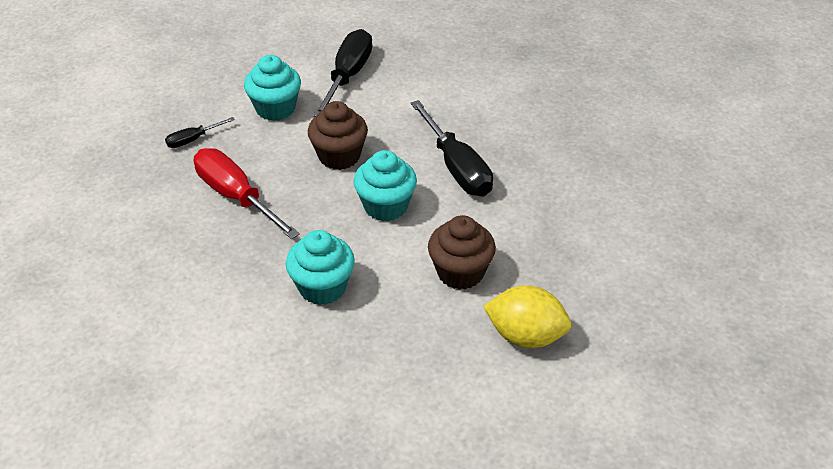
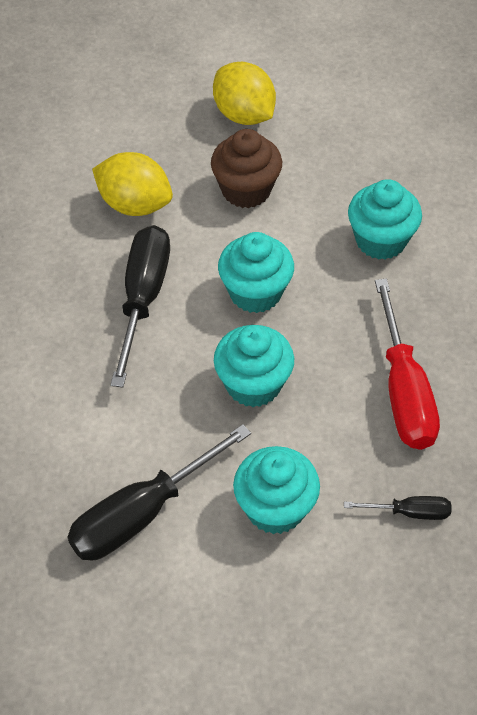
camera: 145 degrees left, 10 degrees up
brown cupcake [308,101,368,170] -> turquoise cupcake [214,325,294,407]
none -> yellow lemon [92,152,173,216]

